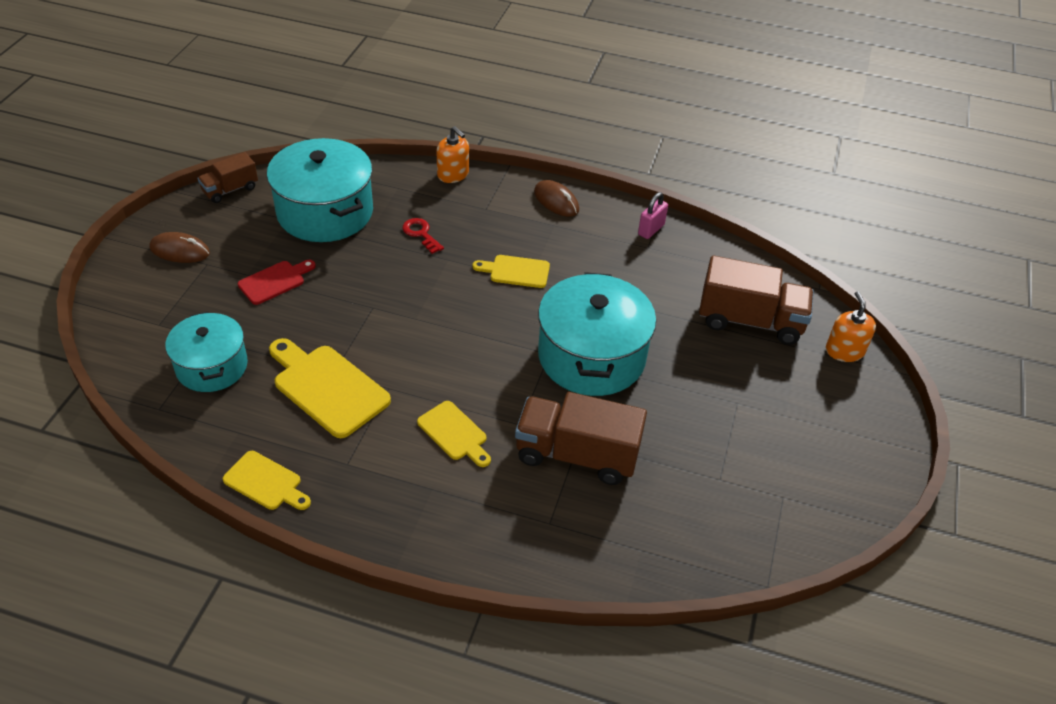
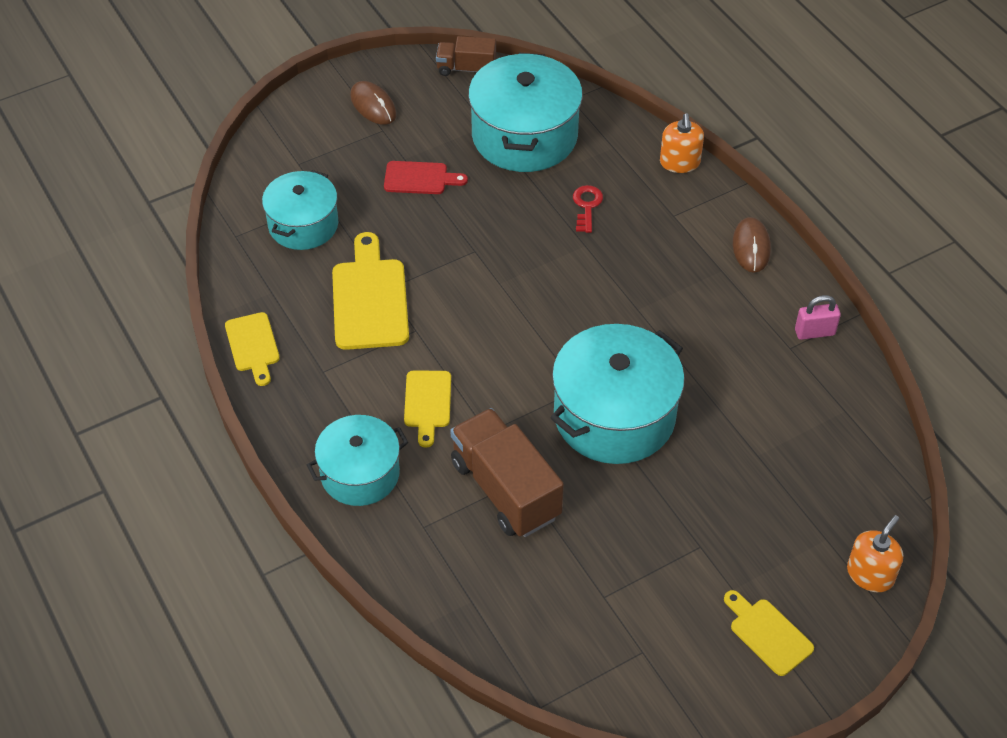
camera: 45 degrees right, 5 degrees up
yellow cutting board [473,255,550,288] -> yellow cutting board moved to [724,590,814,676]
brown truck [699,255,814,345] -> none
none -> turquoise pot [307,415,408,506]

